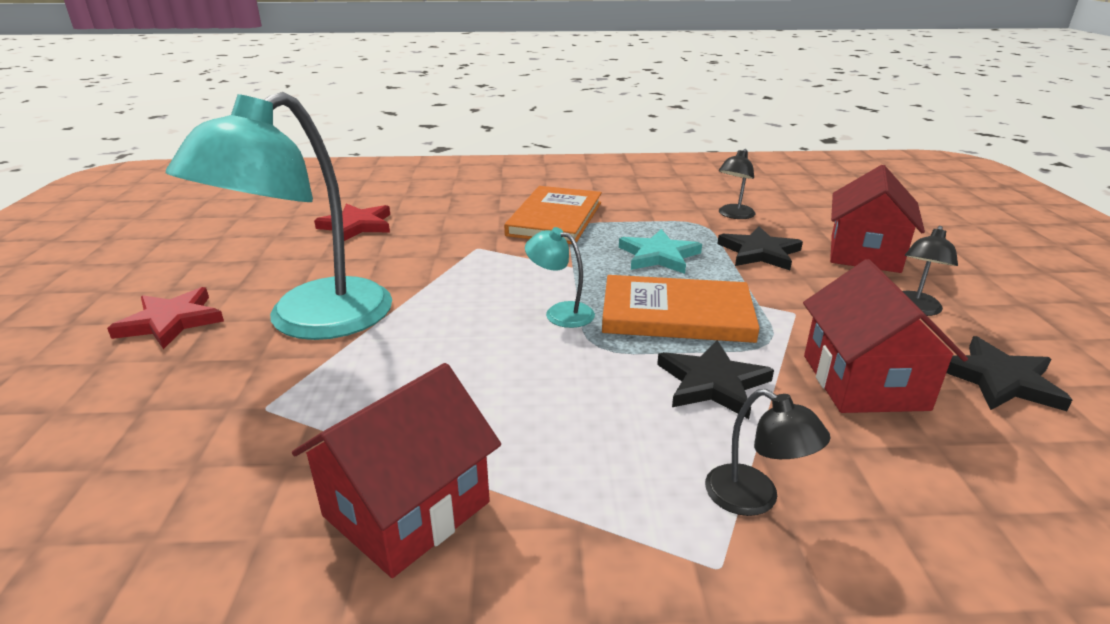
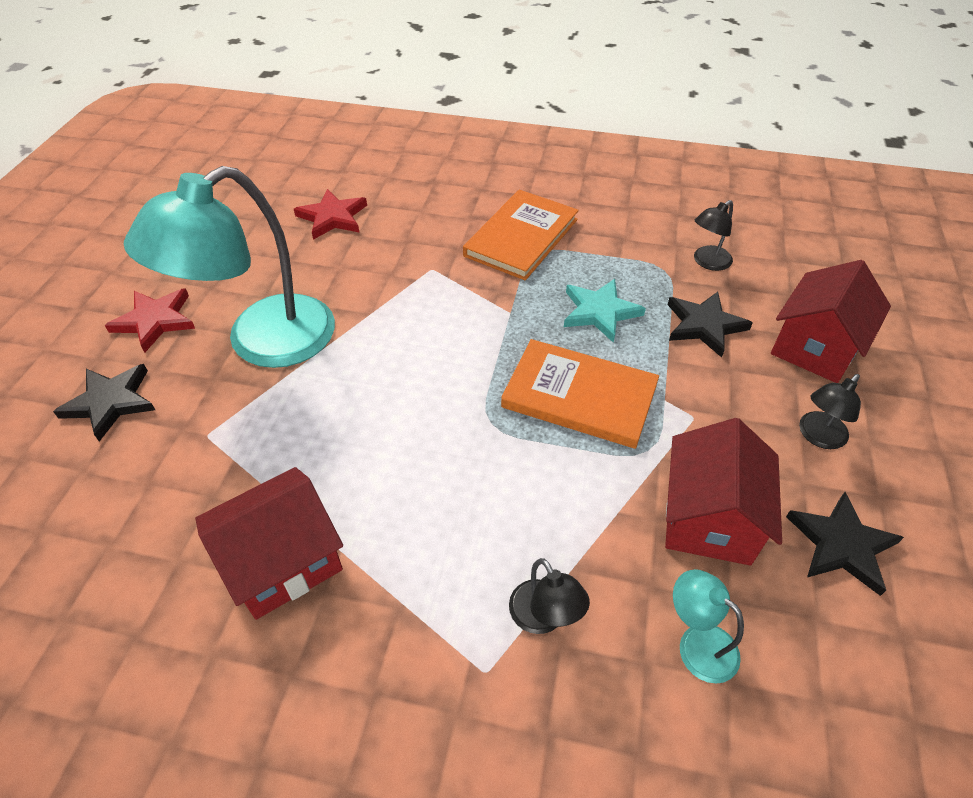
camera: 15 degrees right, 20 degrees up
turquoise lamp [525,227,595,328] -> turquoise lamp moved to [673,569,744,684]
black star [657,340,774,419] -> black star moved to [53,364,155,441]

